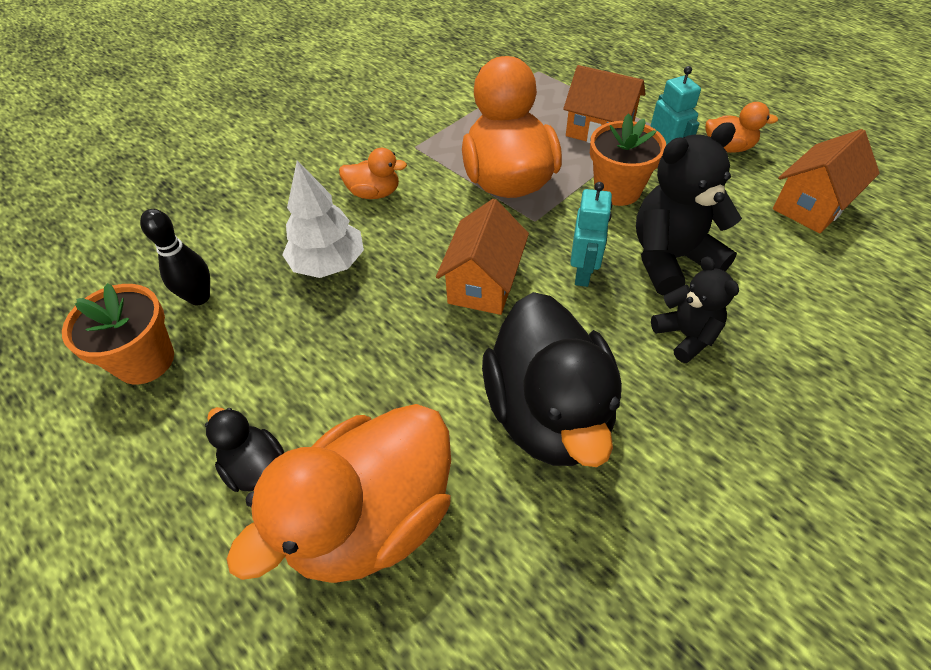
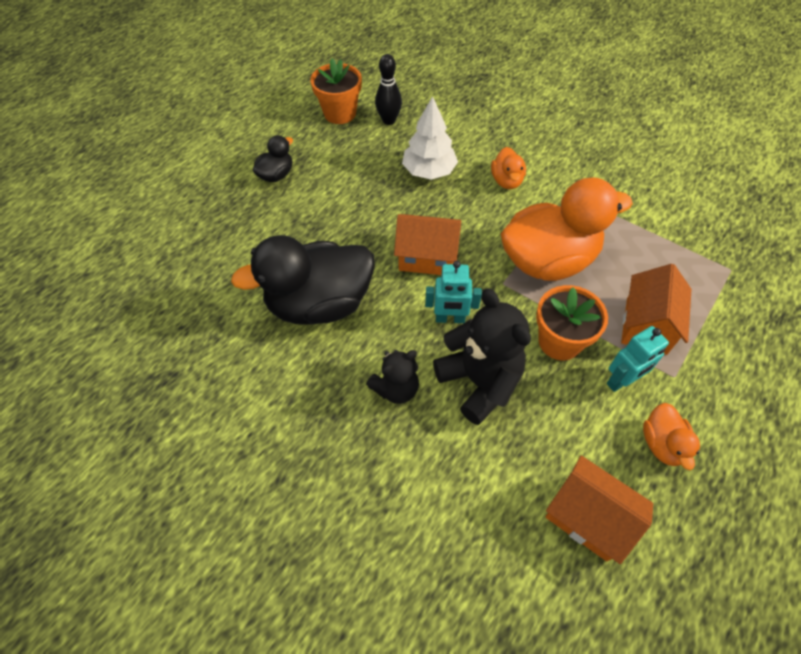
camera: 80 degrees right, 5 degrees up
orange duck [227,404,451,583] -> none

